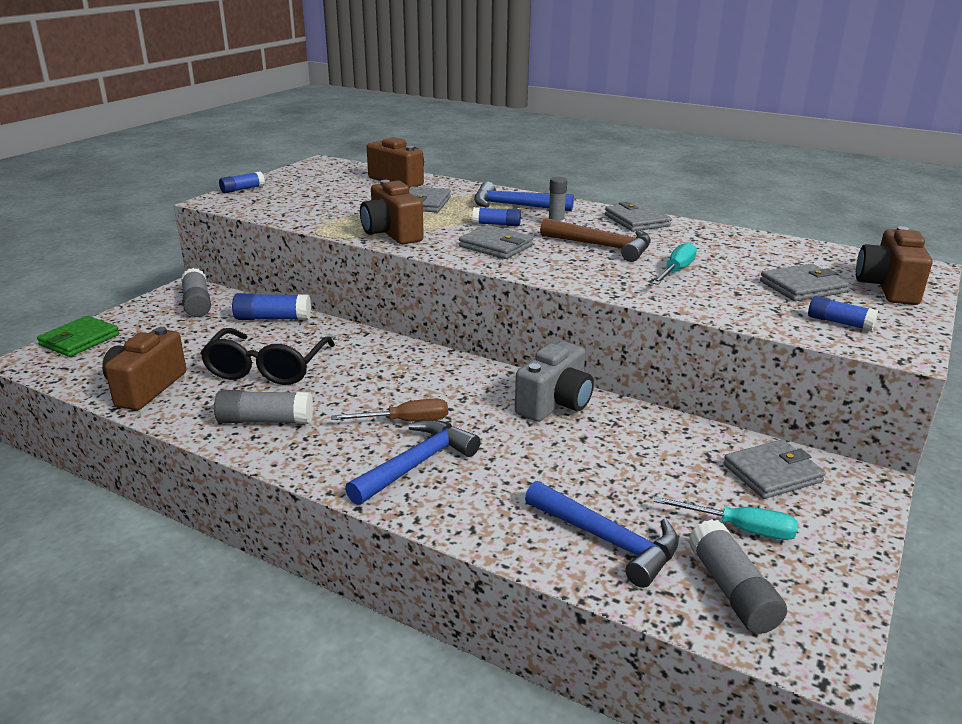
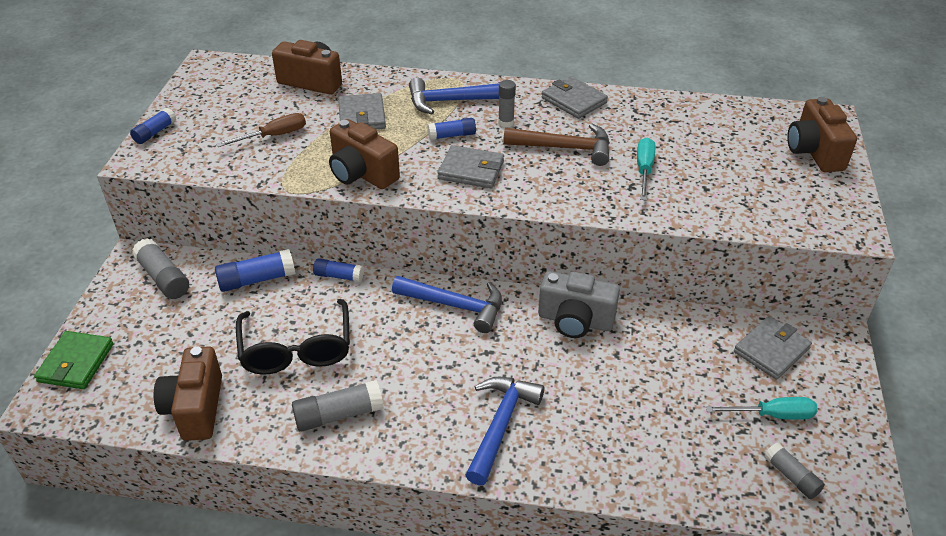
camera: 20 degrees left, 15 degrees up
brown screwdriver [331,399,448,421] -> brown screwdriver moved to [216,113,306,147]
grey camera [515,341,594,422] -> grey camera turned 90 degrees clockwise [538,271,620,338]
blue hammer [525,481,679,588] -> blue hammer moved to [392,276,502,333]
grey glue stick [688,519,787,634] -> grey glue stick [764,443,825,499], size x0.65
grey wallet [760,264,849,301] -> none
blue glue stick [808,296,878,331] -> blue glue stick moved to [313,258,364,282]

